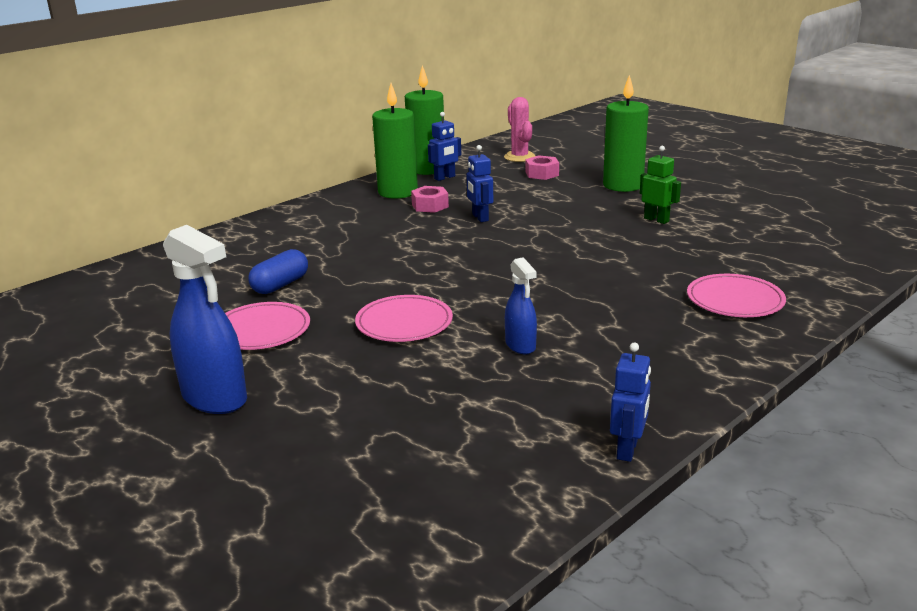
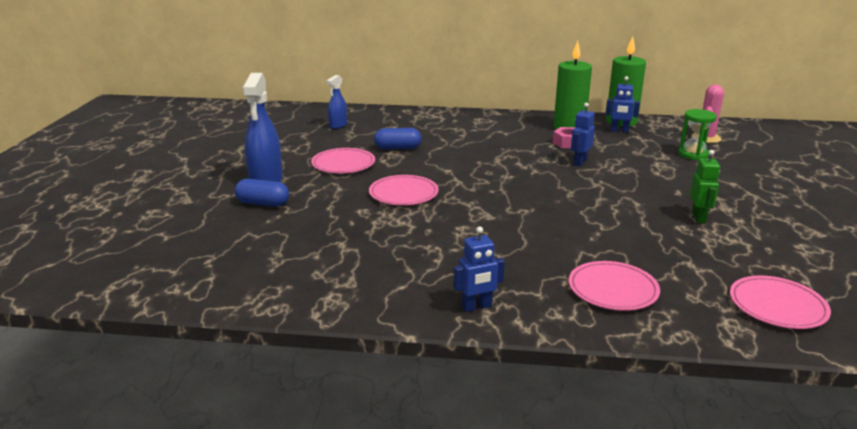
camera: 50 degrees right, 0 degrees up
blue spray bottle [505,257,537,354] -> blue spray bottle moved to [326,75,347,129]
pink nut [525,155,559,180] -> green hourglass [678,109,717,160]
green candle [603,75,649,192] -> none
blue robot [610,343,651,462] -> blue robot moved to [453,226,505,312]
none -> blue capsule [235,179,289,207]
none -> pink plate [730,276,831,329]

